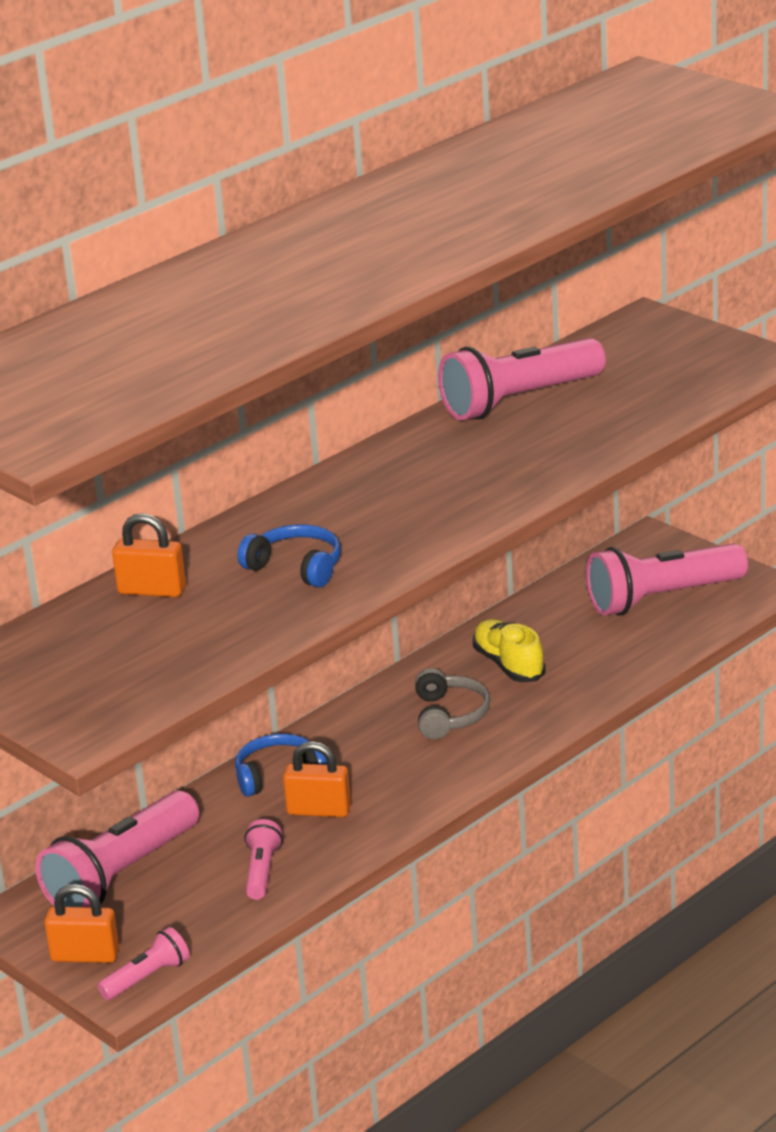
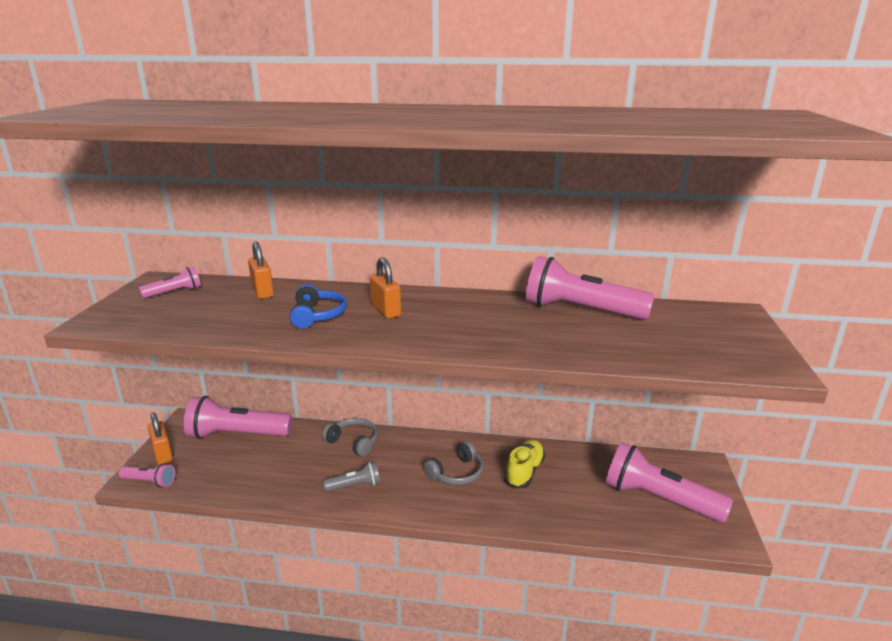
camera: 50 degrees right, 5 degrees down
blue headphones [235,734,327,797] -> grey headphones [322,418,378,457]
pink flashlight [244,819,283,900] -> pink flashlight moved to [139,266,201,299]
orange padlock [283,741,351,817] -> orange padlock moved to [370,257,401,319]
none -> grey flashlight [323,462,380,492]

